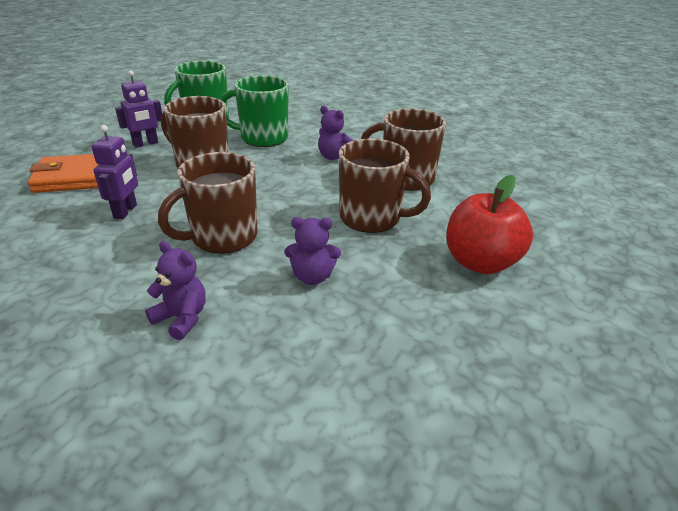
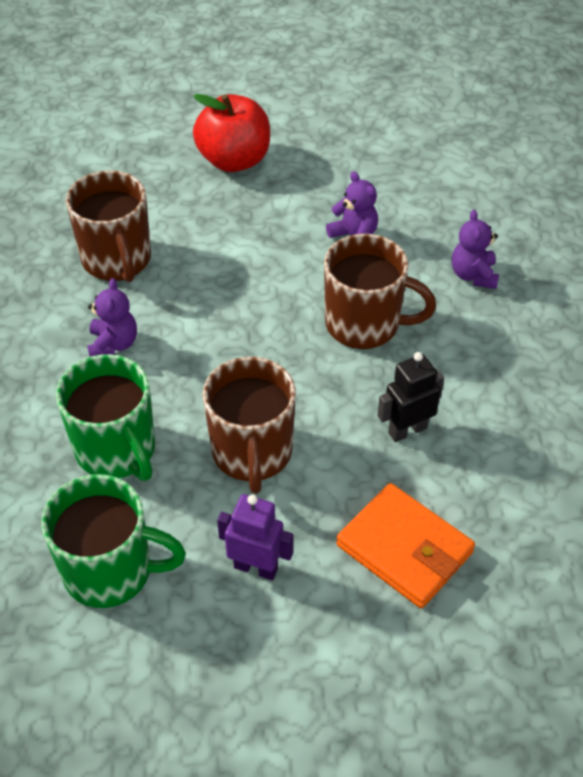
camera: 125 degrees left, 15 degrees up
purple robot [92,125,138,219] -> black robot [377,352,444,442]
brown mug [339,138,431,233] -> none

